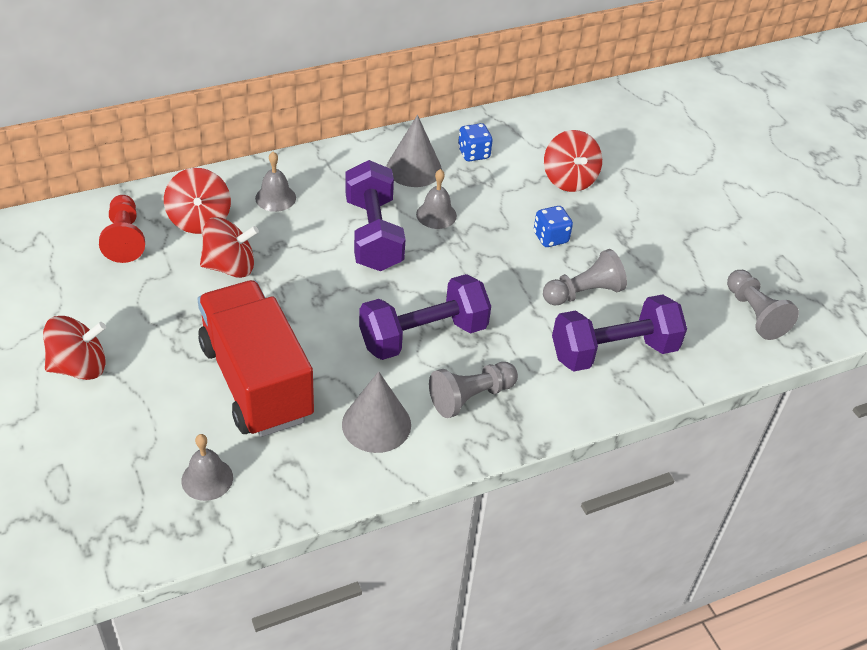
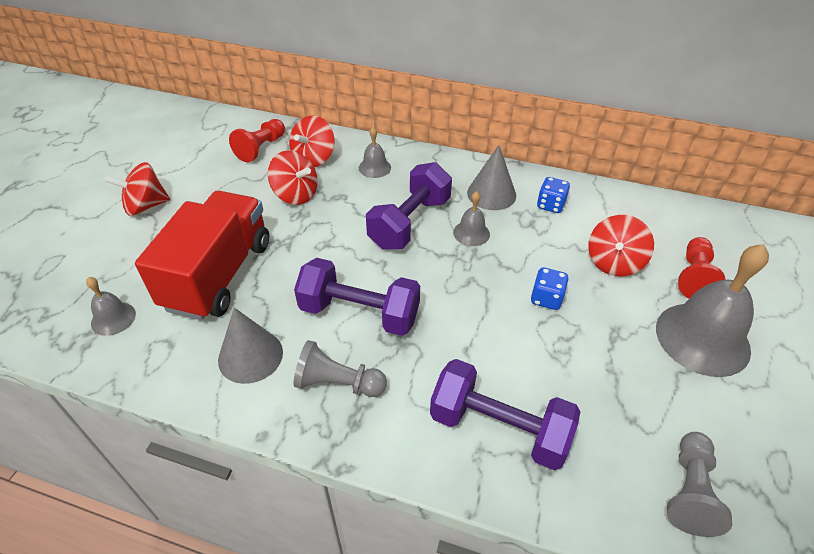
camera: 45 degrees right, 0 degrees up
red spinning top [43,316,106,380] -> red spinning top turned 135 degrees clockwise [105,162,170,216]
grey pawn [543,249,627,306] -> none
none -> grey bell [656,244,769,377]
none -> red pawn [678,237,725,298]

